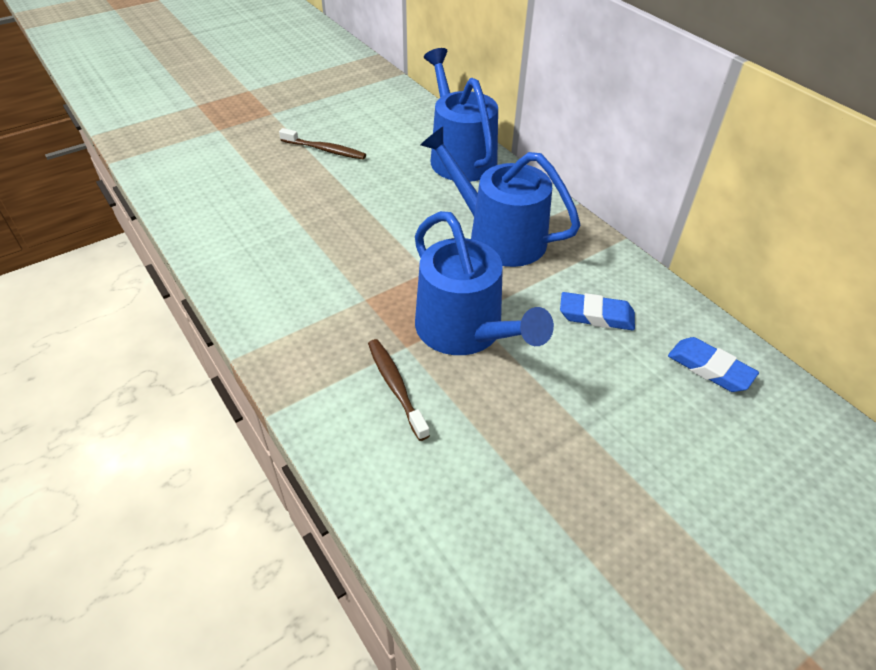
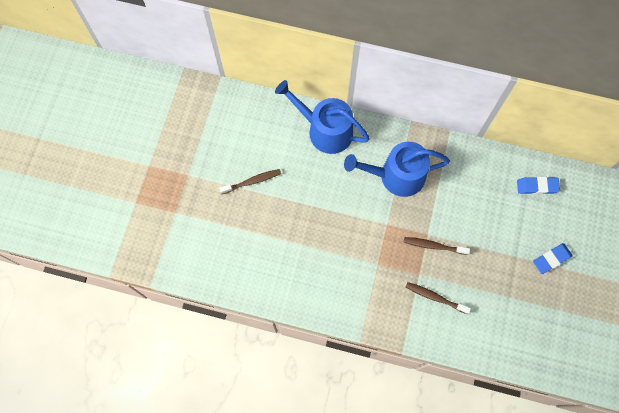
camera: 40 degrees left, 25 degrees up
blue watering can [415,211,554,355] -> brown toothbrush [404,237,470,255]
blue eraser [560,292,635,330] -> blue eraser moved to [533,243,573,274]

